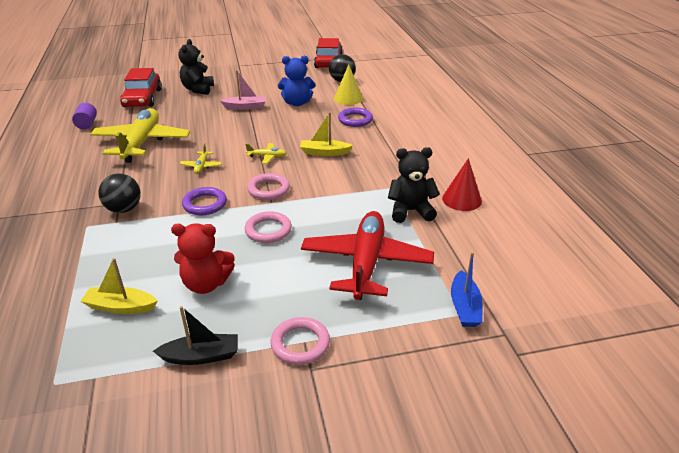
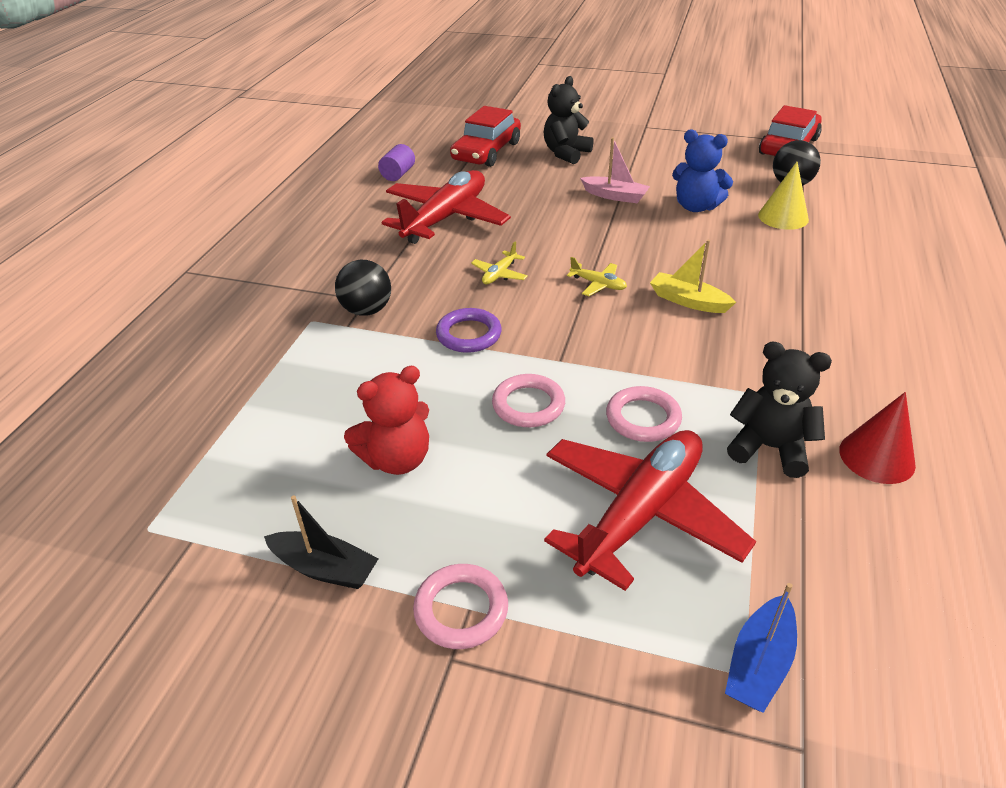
camera: 30 degrees right, 5 degrees up
yellow boat [80,258,158,314] -> none
yellow plane [90,108,190,163] -> red plane [382,170,511,244]
red teddy bear [171,223,235,294] -> red teddy bear turned 60 degrees counterclockwise [344,366,429,475]
pink ring [247,173,290,200] -> pink ring moved to [606,386,682,442]
purple ring [338,108,373,127] -> none

